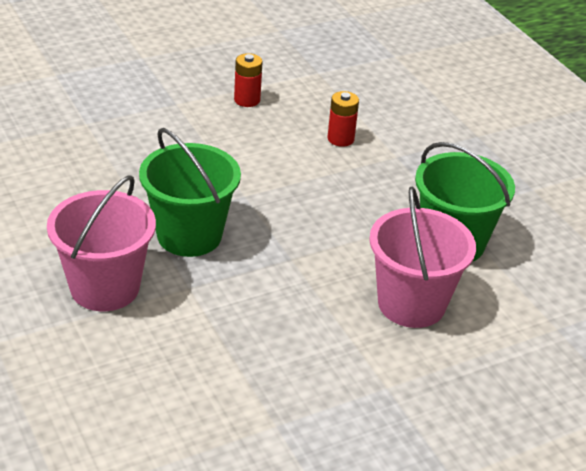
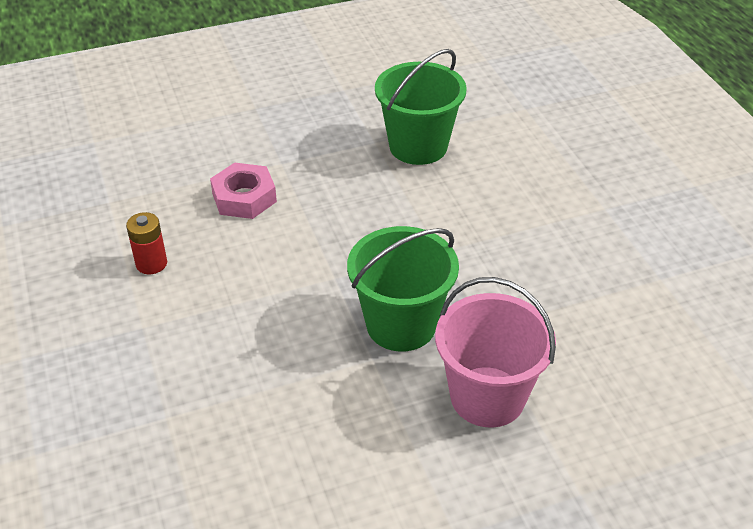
camera: 80 degrees left, 5 degrees up
red battery [327,91,359,147] -> pink nut [210,163,277,219]
pink bucket [369,187,476,328] -> none

